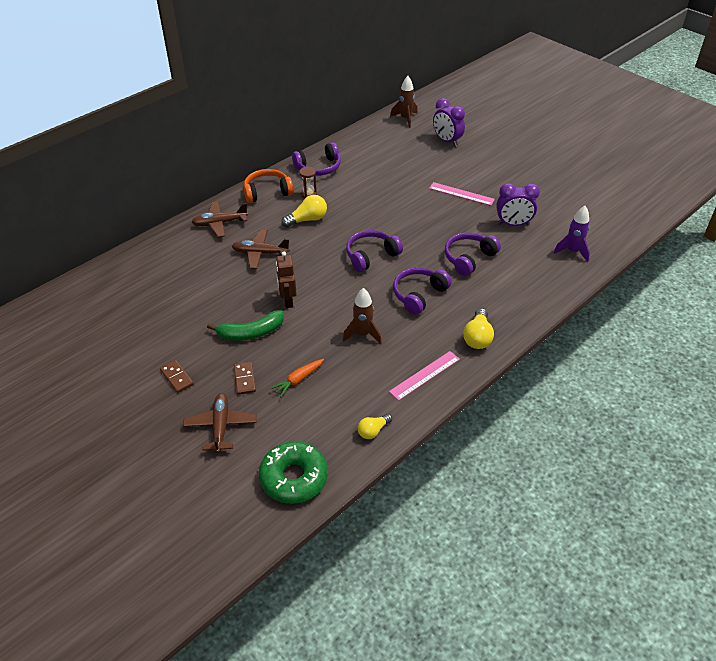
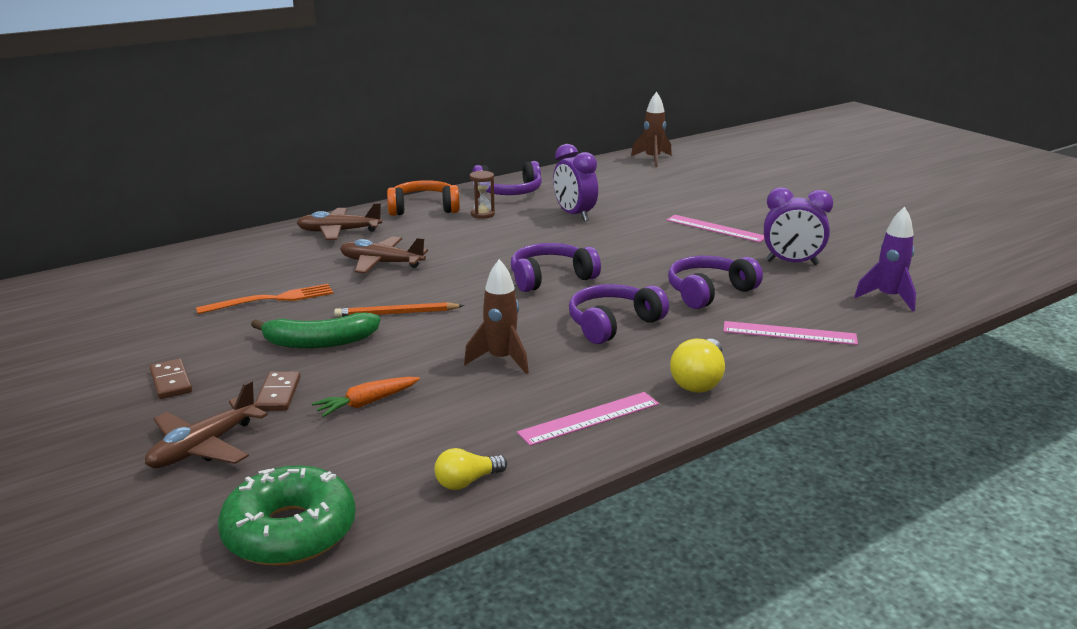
camera: 10 degrees right, 20 degrees down
brown plane [183,393,257,453] -> brown plane turned 150 degrees counterclockwise [145,381,268,468]
brown robot [276,252,297,308] -> orange pencil [334,302,464,317]
yellow light bulb [281,195,327,227] -> none
purple clock [433,98,465,147] -> purple clock moved to [553,144,598,221]
none -> orange fork [196,284,333,314]
none -> pink ruler [723,321,858,345]

